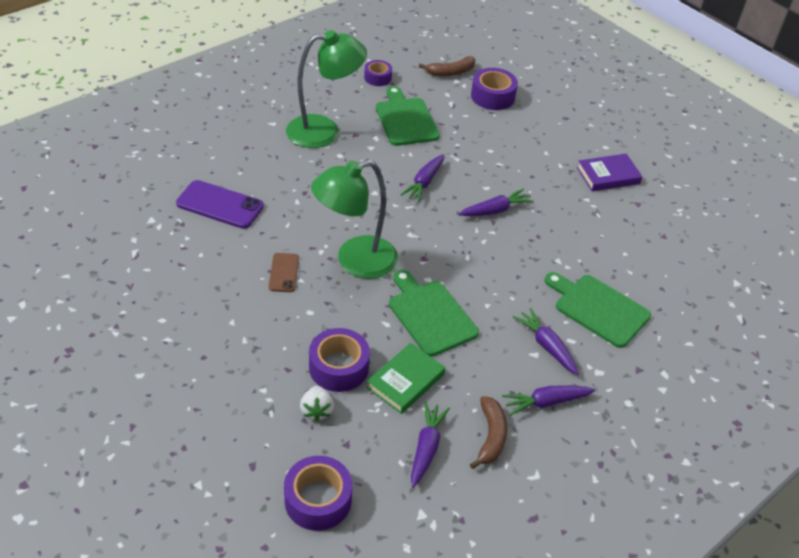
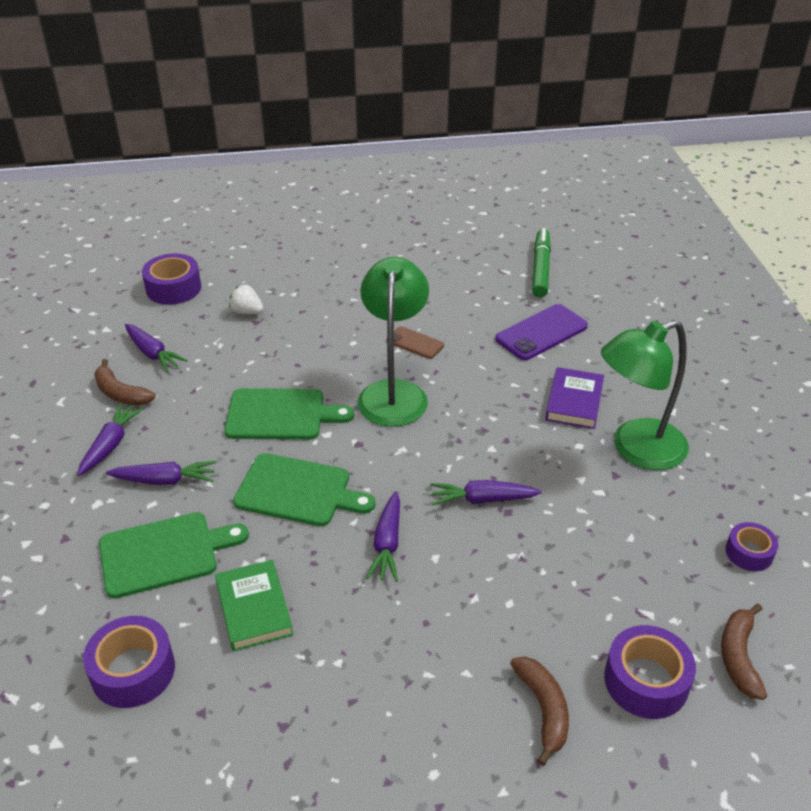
camera: 125 degrees right, 5 degrees down
green lamp [286,30,367,148] -> green lamp turned 45 degrees clockwise [601,320,689,470]
purple tape [309,328,370,392] -> purple tape moved to [83,616,175,708]
green book [366,343,445,414] -> green book moved to [215,560,293,652]
green cutting board [376,86,440,146] -> green cutting board moved to [233,453,375,526]
purple carrot [400,154,444,202] -> purple carrot turned 60 degrees counterclockwise [430,480,542,505]
purple book [577,154,643,191] -> purple book moved to [545,367,604,429]
none -> brown banana [510,657,569,766]
none -> green marker [532,228,551,297]

